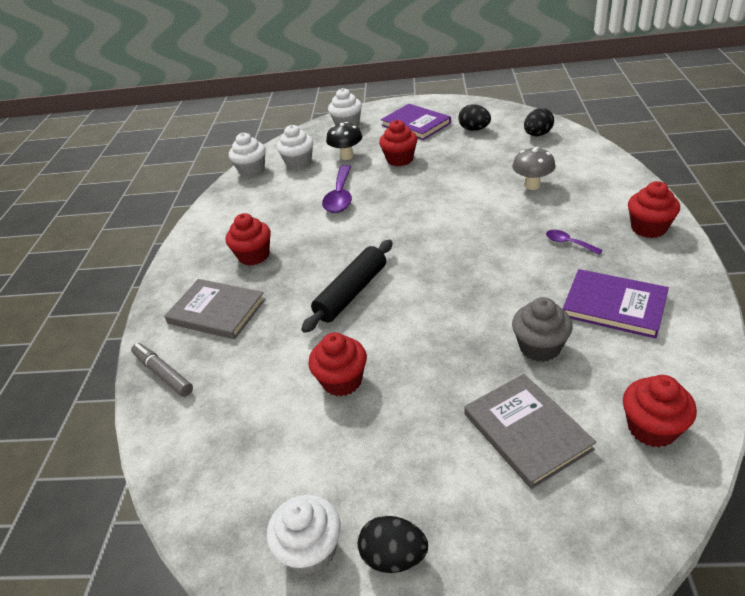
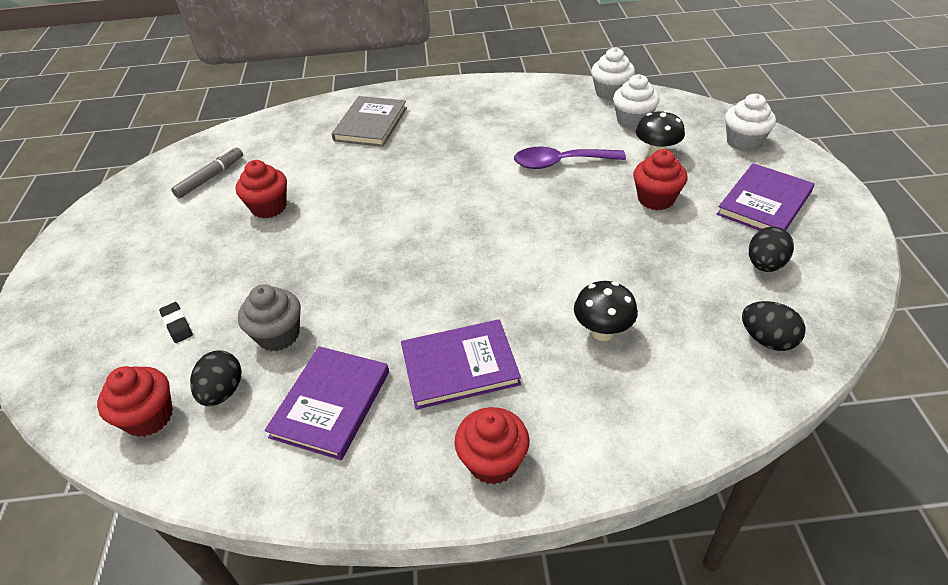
camera: 80 degrees right, 5 degrees up
grey marker [131,343,193,397] -> grey marker moved to [171,147,243,199]
red cupcake [226,213,271,266] -> none
white cupcake [267,495,341,575] -> none
black rolling pin [301,240,393,333] -> none
black egg [358,516,428,573] -> black egg moved to [190,351,241,406]
grey book [464,374,596,489] -> black eraser [159,302,193,343]
grey mushroom [512,147,556,190] -> black mushroom [574,281,638,341]
purple spoon [546,230,603,255] -> purple book [401,319,521,410]

